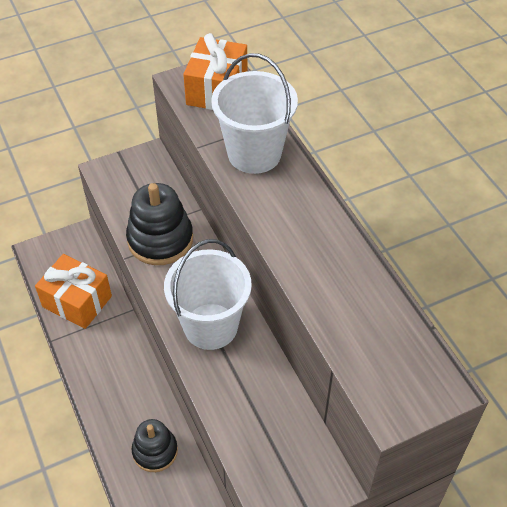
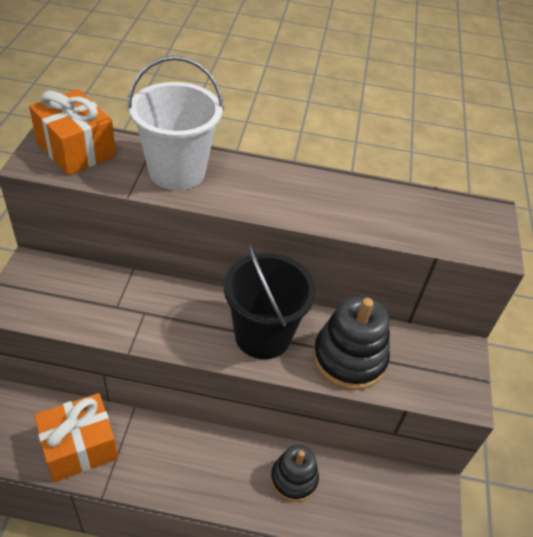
camera: 60 degrees left, 5 degrees down
black stacking toy [126,183,193,265] -> black stacking toy moved to [313,296,390,390]
white bucket [164,239,252,350] -> black bucket [224,243,316,359]

